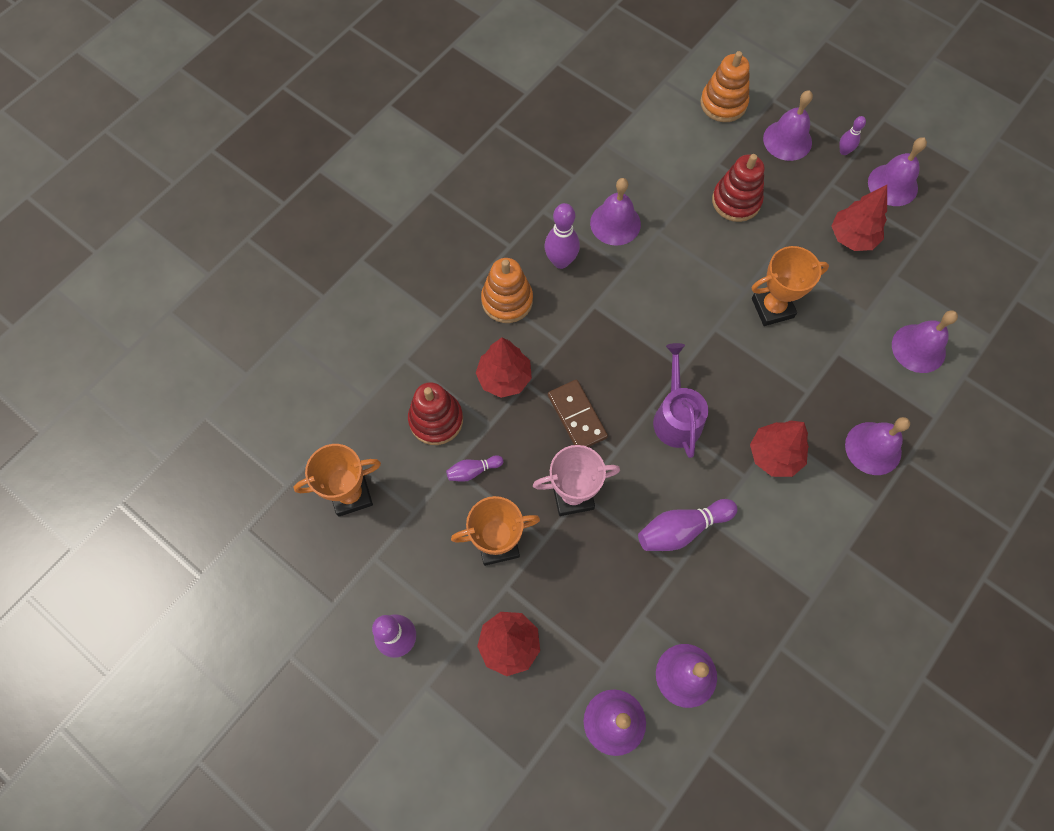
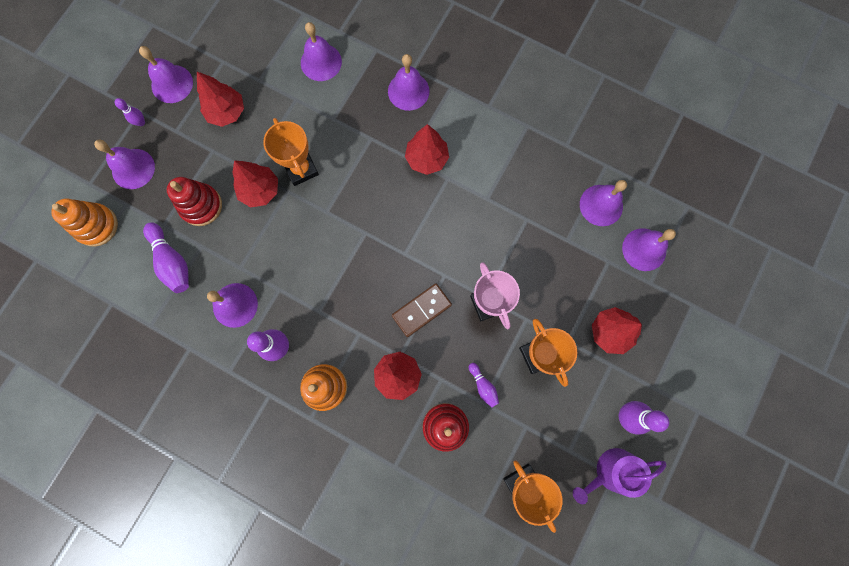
camera: 100 degrees left, 10 degrees up
purple bowling pin [638,499,738,551] -> purple bowling pin moved to [143,222,189,293]
purple watering can [653,343,708,458] -> purple watering can moved to [573,448,666,504]
none -> red tree [232,160,278,207]

